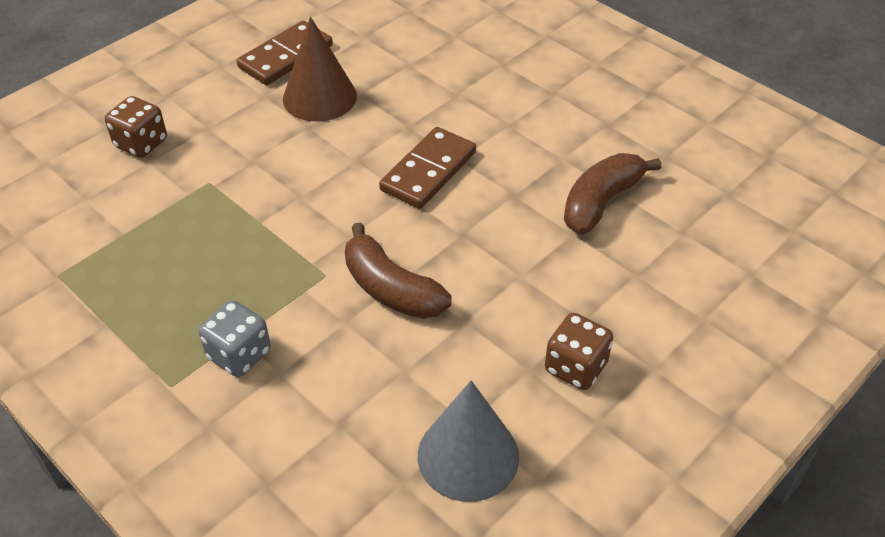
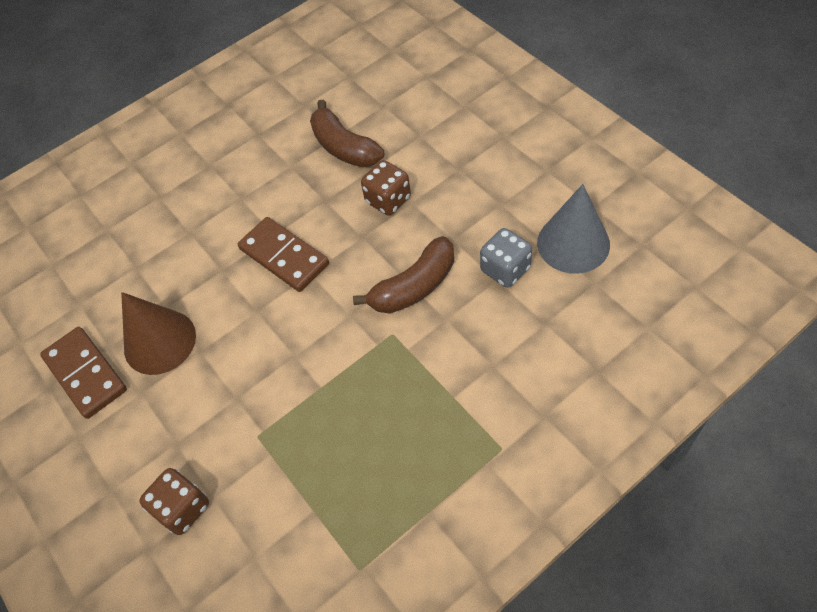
camera: 75 degrees left, 10 degrees up
grey dice [198,300,271,377] -> grey dice moved to [480,228,532,288]
brown dice [545,313,613,390] -> brown dice moved to [361,160,411,216]

